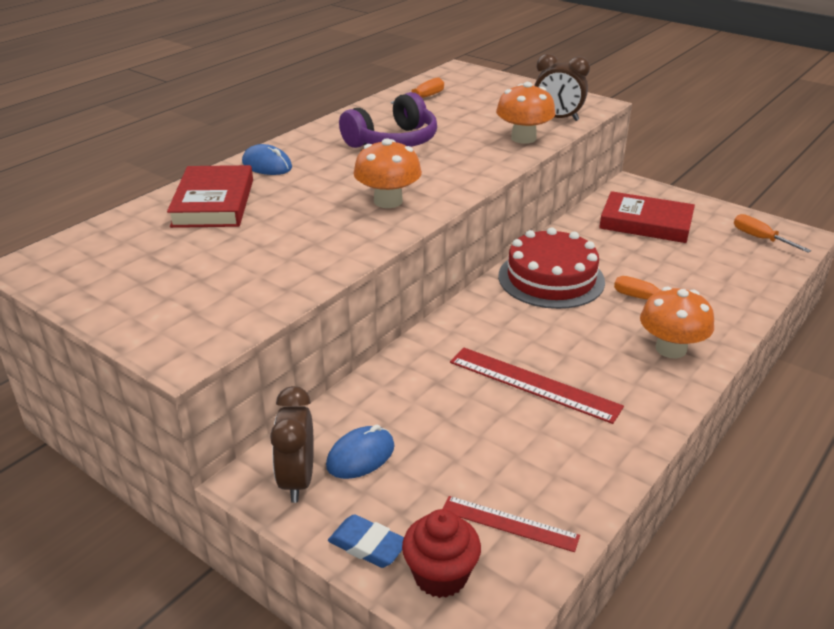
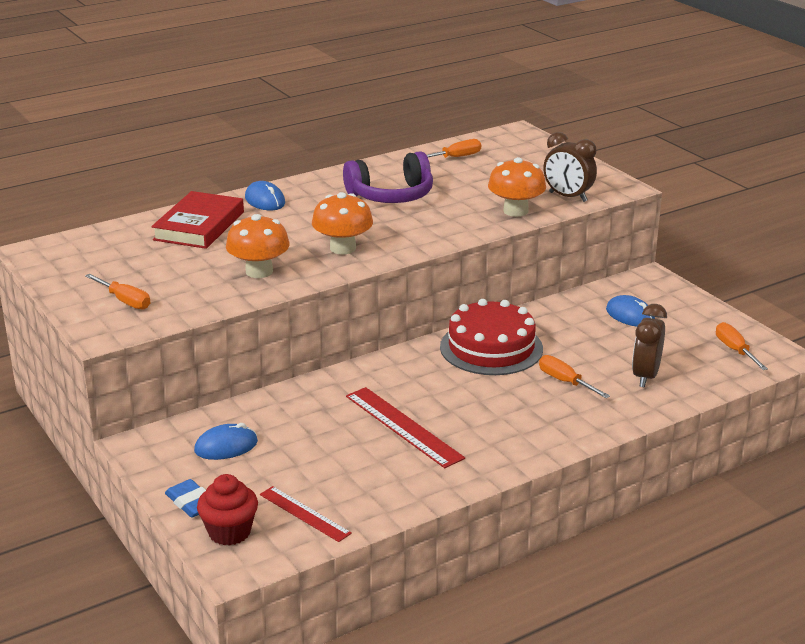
camera: 20 degrees right, 5 degrees down
brown clock [270,386,314,503] -> brown clock moved to [632,304,667,387]
red book [599,191,695,243] -> blue mouse [606,295,655,327]
orange mushroom [640,287,714,358] -> orange mushroom moved to [226,214,290,278]
none -> orange screwdriver [85,274,150,309]

